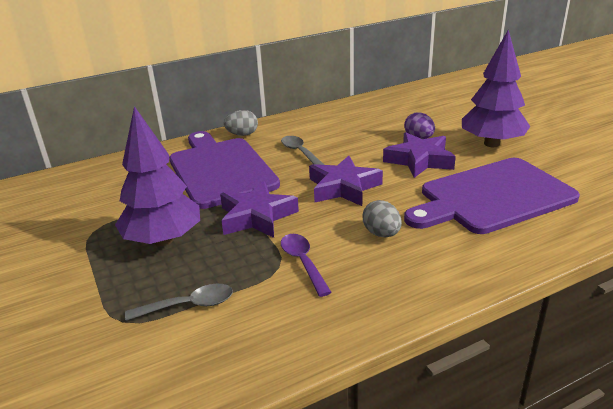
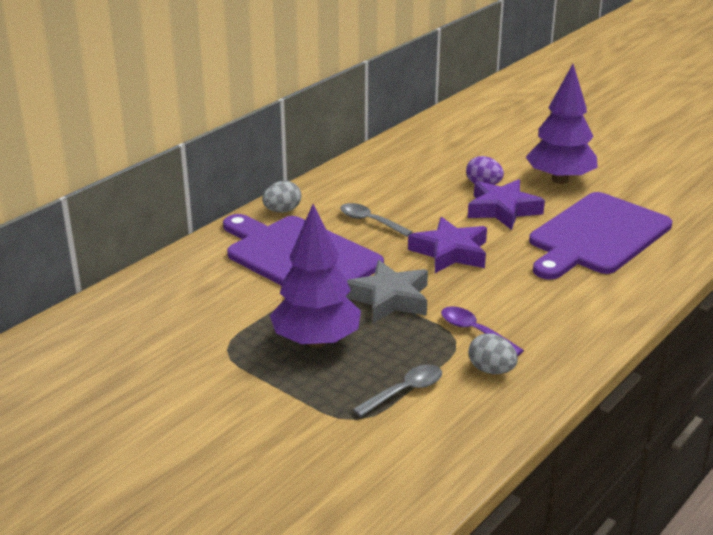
camera: 25 degrees left, 0 degrees up
purple star [220,181,299,238] -> grey star [346,260,428,323]
grey egg [362,200,402,237] -> grey egg moved to [468,333,518,374]

